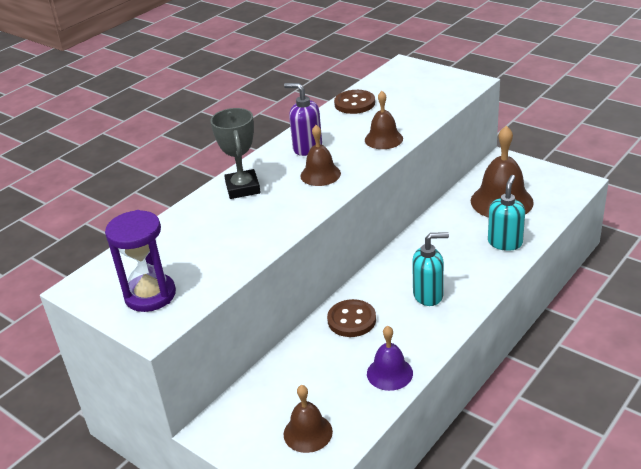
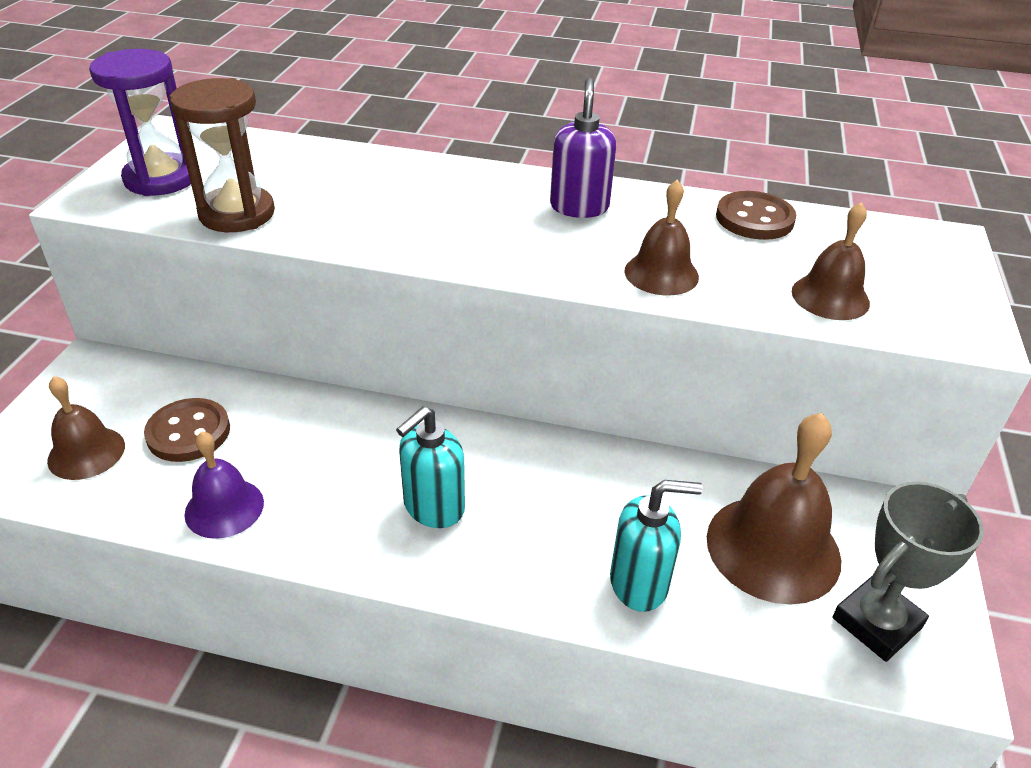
camera: 60 degrees right, 5 degrees up
grey trophy [210,108,261,199] -> grey trophy moved to [832,482,984,662]
brown bell [300,125,341,186] -> brown bell moved to [792,202,870,320]
brown button [327,299,376,337] -> brown button moved to [144,398,230,462]
turquoise soap dispenser [412,232,449,306] -> turquoise soap dispenser turned 75 degrees clockwise [396,406,465,528]
none -> brown hourglass [170,78,275,232]

